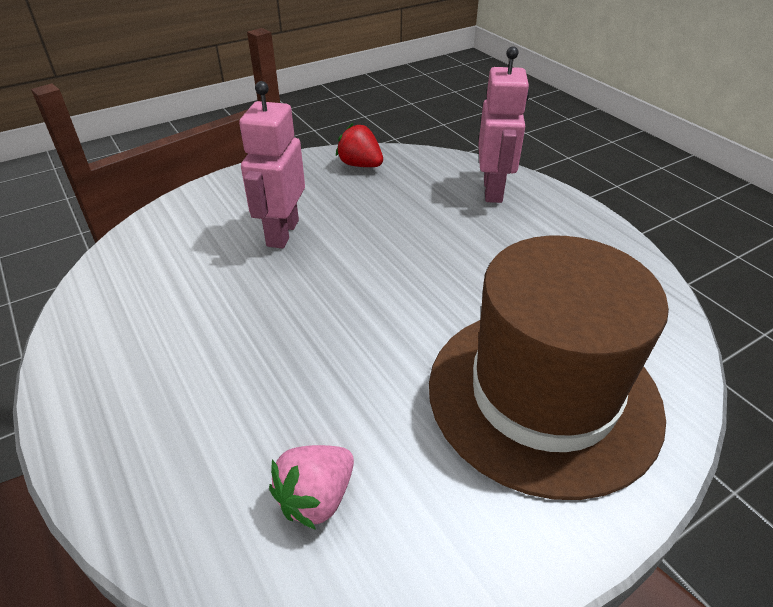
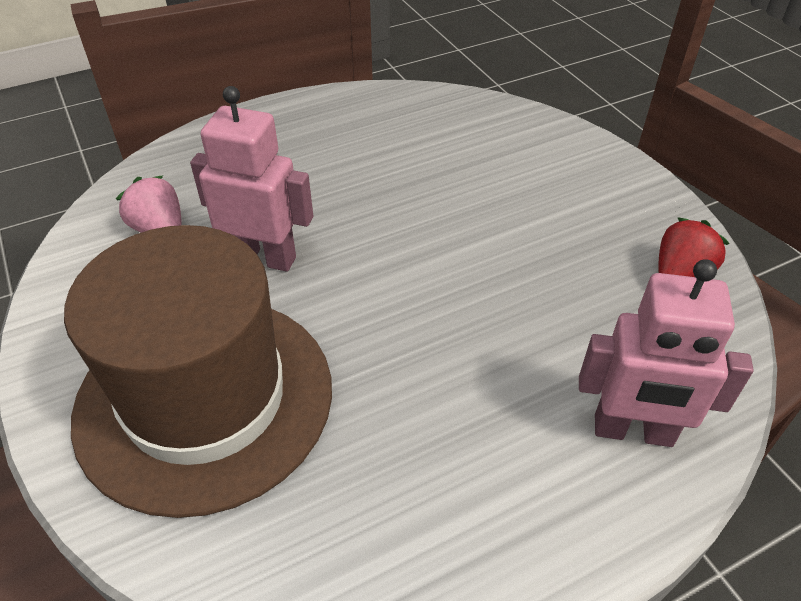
camera: 95 degrees right, 5 degrees up
pink robot [239,81,305,249] -> pink robot moved to [190,86,313,272]

